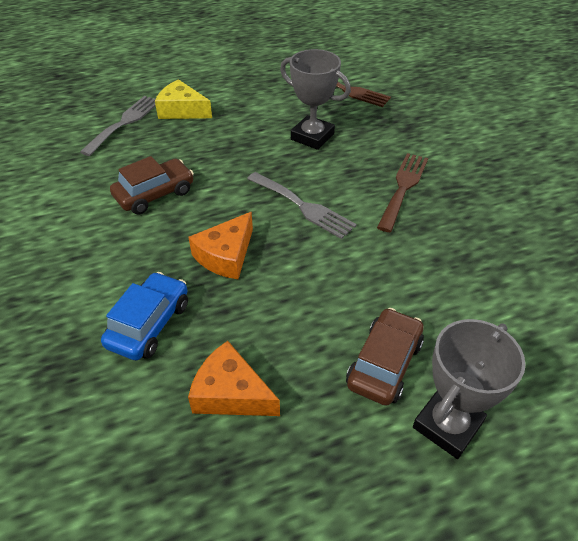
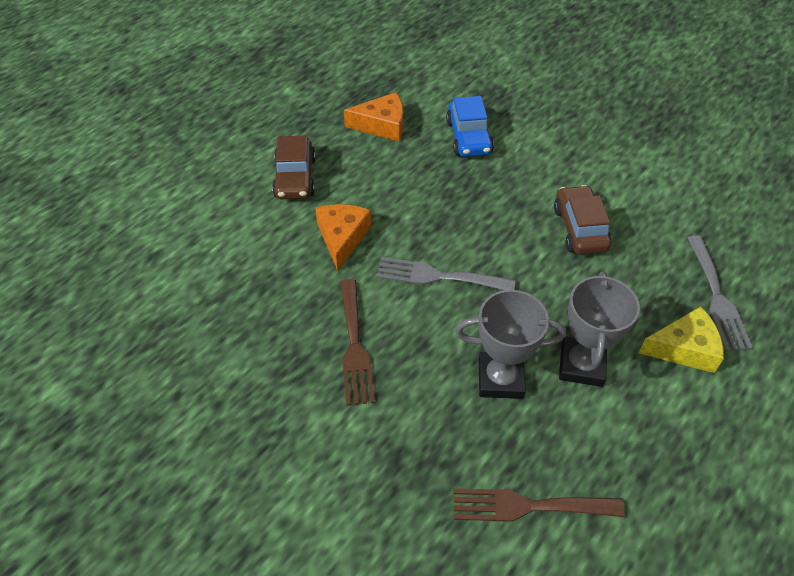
camera: 150 degrees right, 5 degrees up
brown car [110,156,194,215] -> brown car turned 150 degrees clockwise [554,185,612,255]
orange cheese [188,212,253,279] -> orange cheese moved to [315,204,372,271]
grey trophy [413,319,526,459] -> grey trophy moved to [559,272,640,387]

